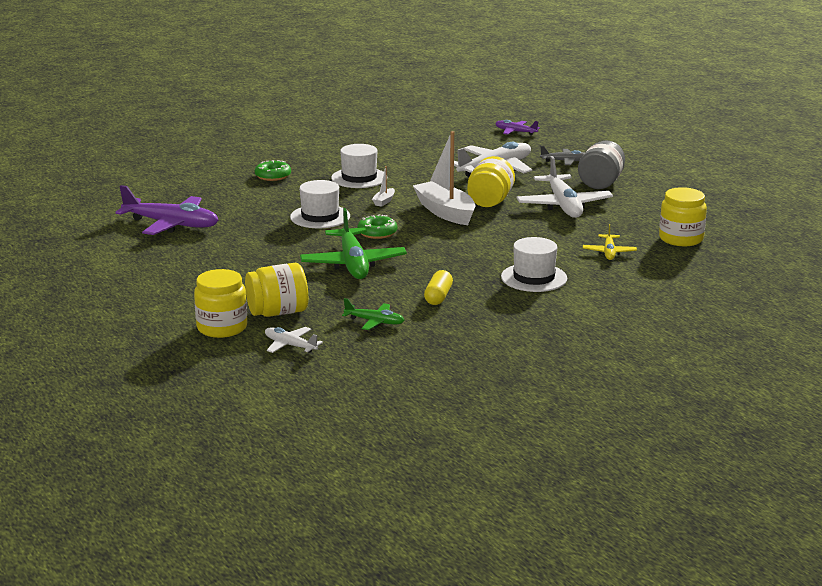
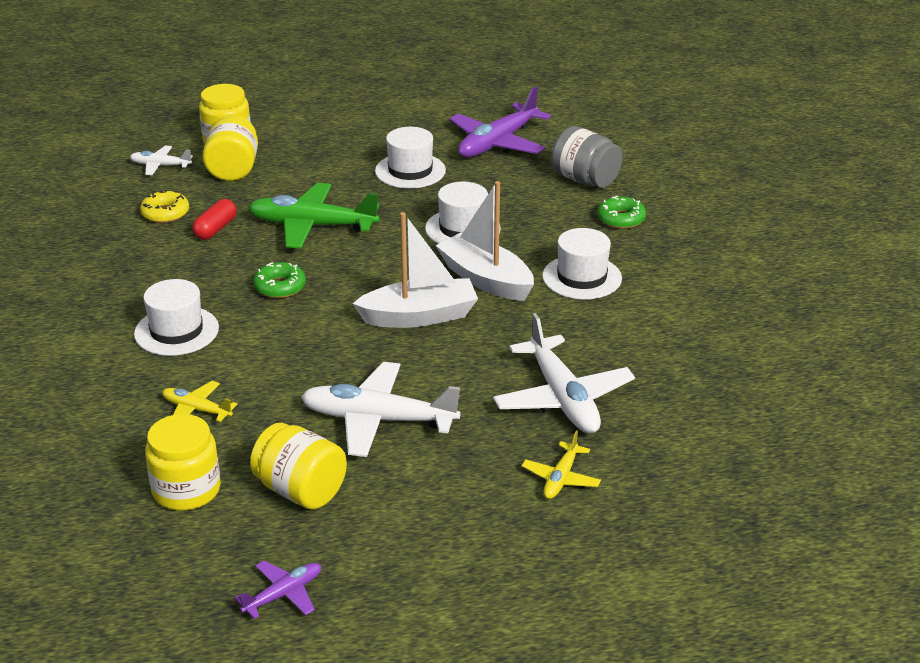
camera: 110 degrees right, 10 degrees up
white plane [265,327,323,353] -> white plane turned 135 degrees counterclockwise [130,146,193,175]
green plane [342,298,405,330] -> yellow donut [140,190,189,223]
green donut [357,214,397,239] -> green donut moved to [253,262,306,298]
white boat [372,166,395,207] -> white boat [435,181,534,301], size x2.37
yellow capsule [424,270,453,305] -> none
yellow jar [467,156,515,207] -> yellow jar moved to [250,423,347,510]
purple plane [495,120,540,135] -> purple plane moved to [234,561,321,619]
grey plane [540,146,584,165] -> yellow plane [522,430,601,499]
grey jar [578,140,625,189] -> grey jar moved to [551,126,623,188]
none -> red capsule [192,199,237,240]
none -> white hat [375,127,446,189]

